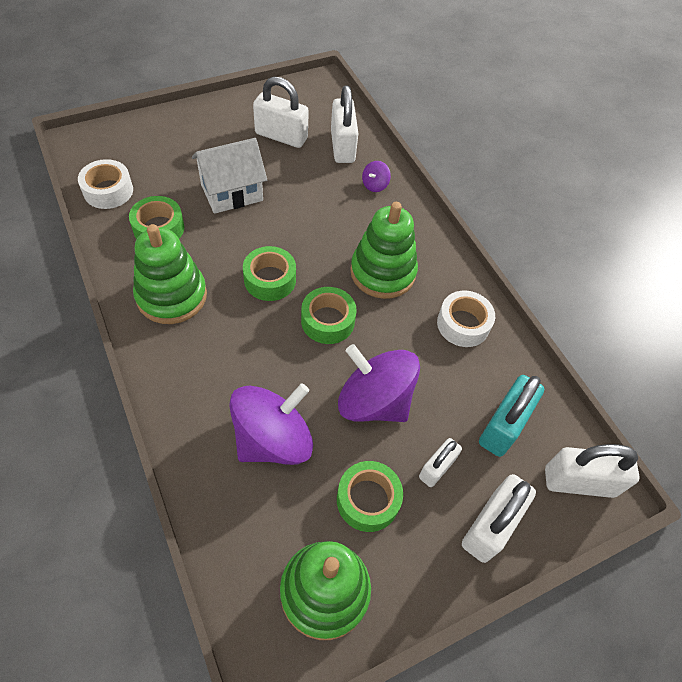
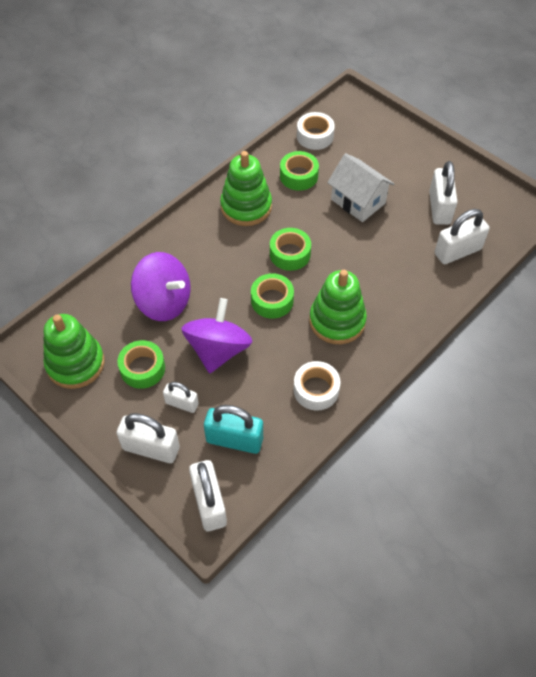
camera: 75 degrees right, 0 degrees up
purple spinning top [362,161,391,192] -> none

